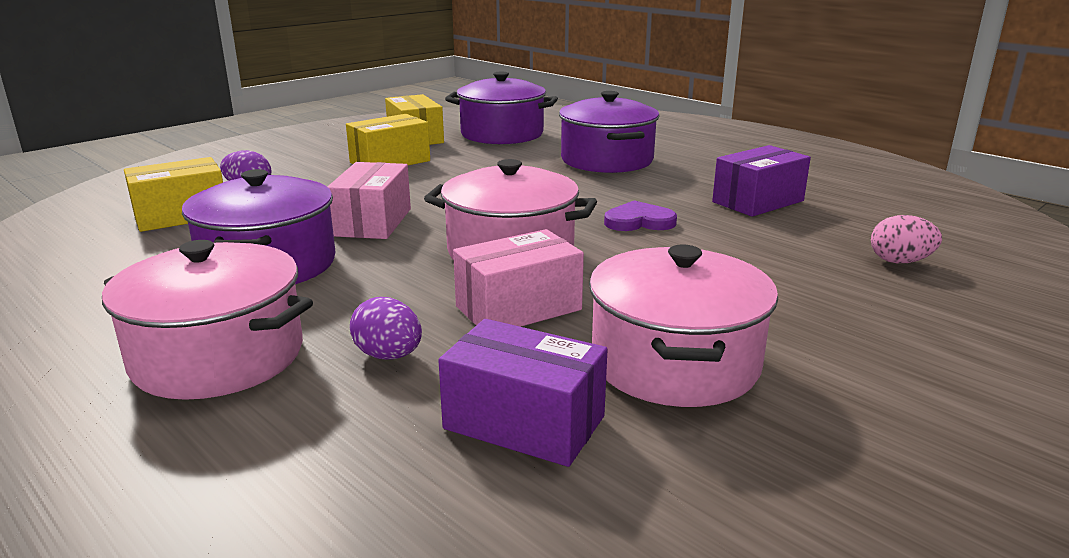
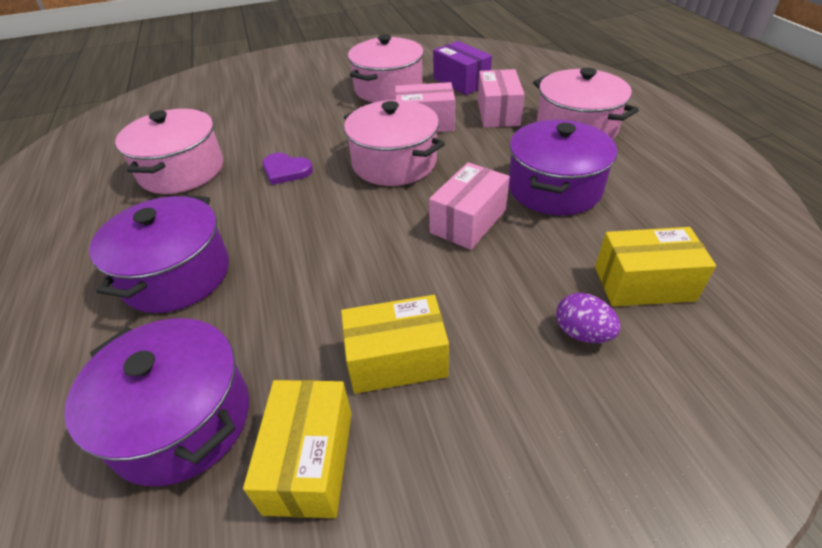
camera: 150 degrees left, 20 degrees up
purple egg [350,297,422,360] -> pink box [478,69,525,127]
purple box [712,145,811,217] -> pink pot [115,109,223,194]
pink egg [871,215,942,263] -> none

